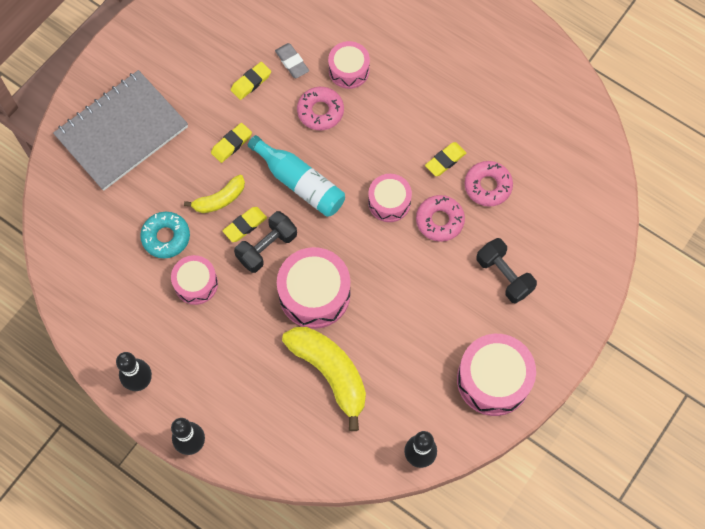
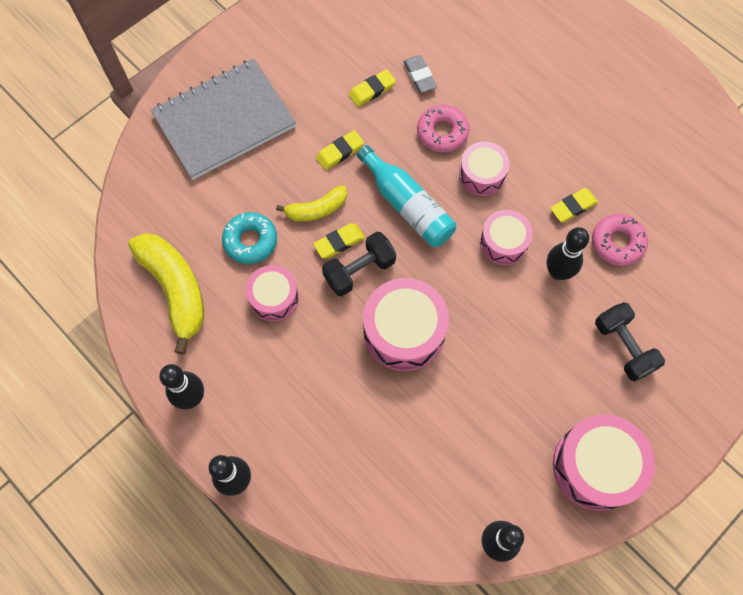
camera: 10 degrees right, 0 degrees up
yellow banana [282,327,366,431] -> yellow banana moved to [128,233,204,355]
pink drum [328,41,370,89] -> pink drum moved to [459,142,510,196]
pink donut [416,195,465,242] -> black bowling pin [547,227,589,280]

